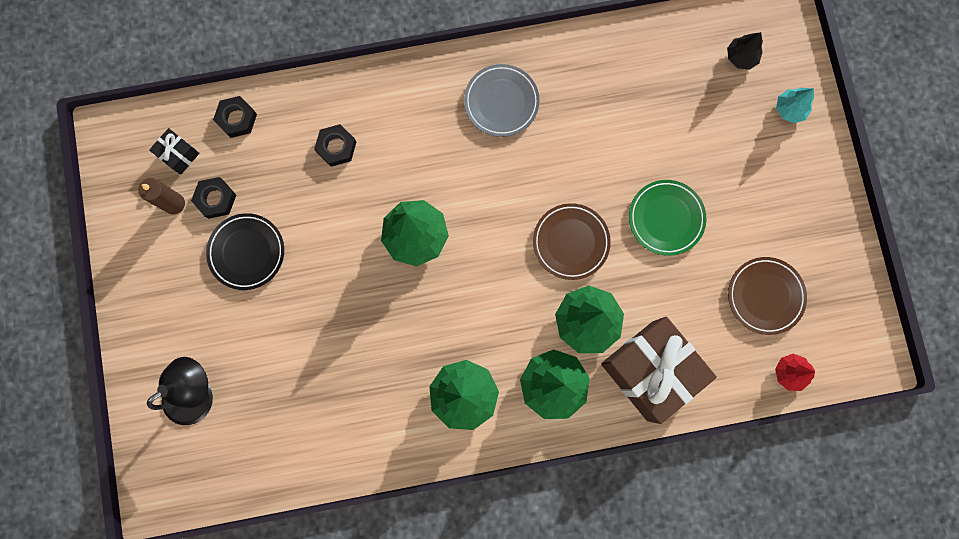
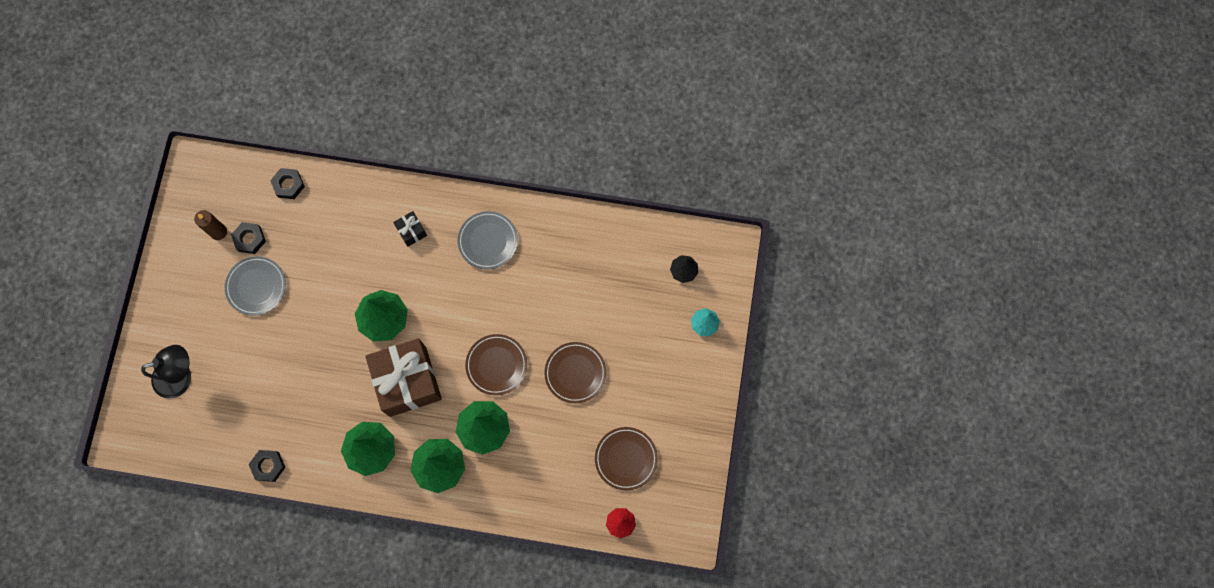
camera: 20 degrees right, 5 degrees down
black gift [149,128,200,175] -> black gift moved to [393,211,427,247]
black plate [206,213,284,290] -> grey plate [225,256,286,316]
black nut [314,124,356,167] -> black nut moved to [249,450,286,482]
brown gift [601,316,717,424] -> brown gift moved to [365,338,442,417]
green plate [629,180,706,256] -> brown plate [544,342,606,403]

